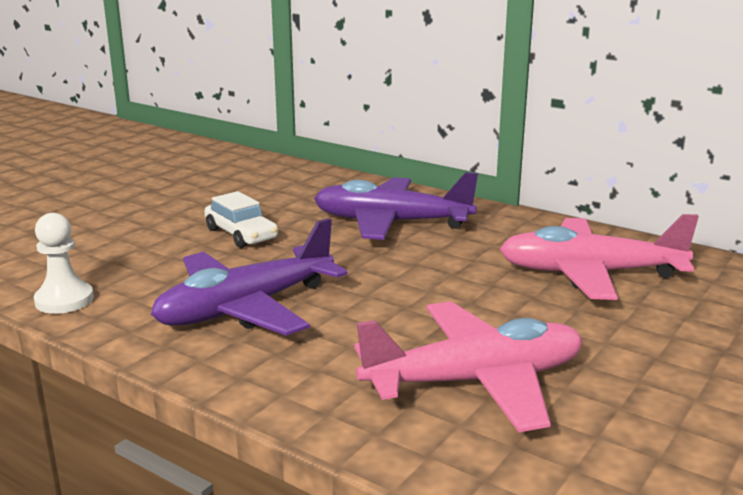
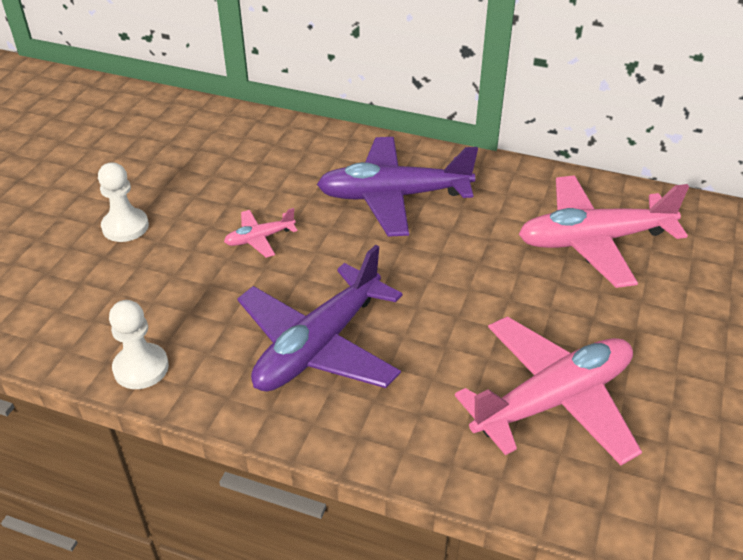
camera: 15 degrees left, 20 degrees up
white car [204,191,278,248] -> pink plane [224,208,298,258]
none -> white pawn [98,162,149,242]

